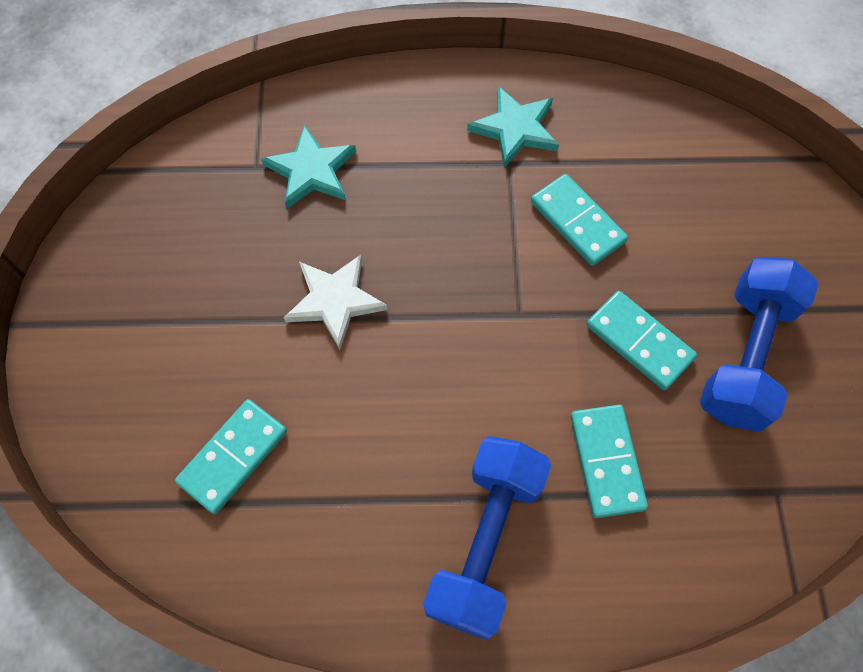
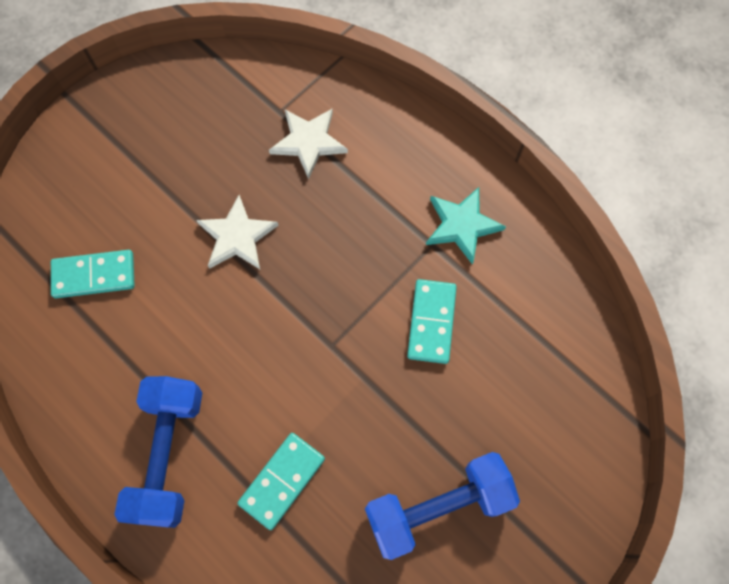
camera: 45 degrees right, 5 degrees up
turquoise star [261,124,356,209] -> white star [269,109,348,179]
blue dumbbell [423,436,551,640] -> blue dumbbell turned 60 degrees counterclockwise [114,376,202,528]
turquoise domino [587,291,697,390] -> none

